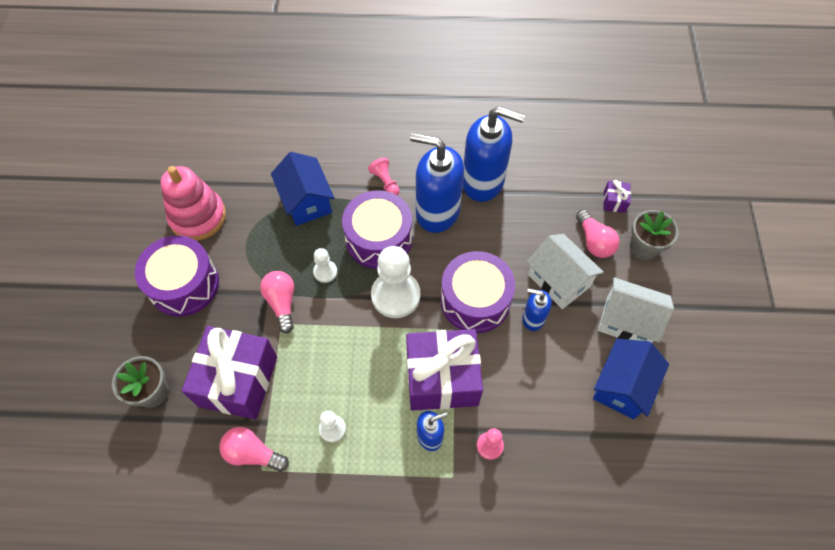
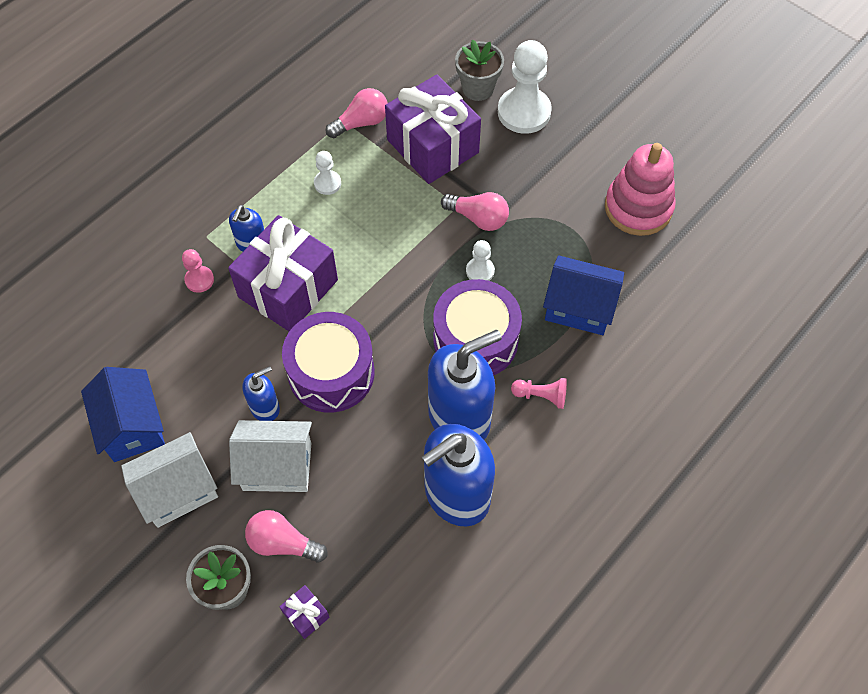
camera: 130 degrees right, 0 degrees up
purple drum [135,235,219,317] -> none
white pawn [371,246,420,318] -> white pawn moved to [498,40,552,134]

